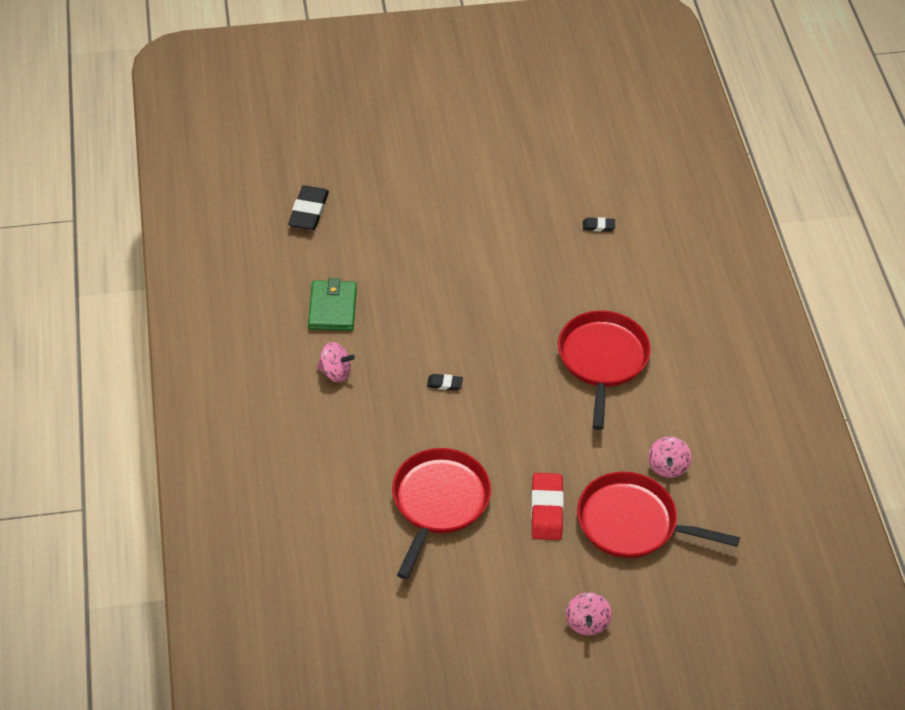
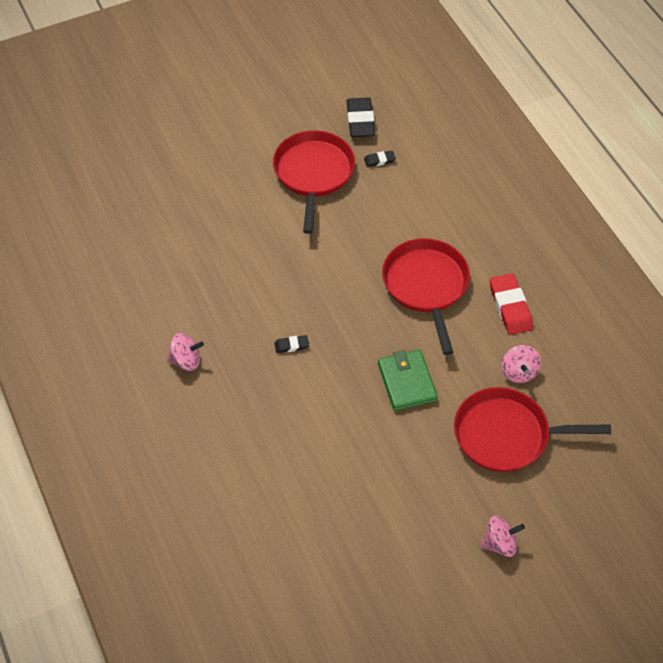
camera: 15 degrees left, 5 degrees up
black eraser [288,185,329,230] -> black eraser moved to [347,97,375,137]
green wallet [308,278,357,331] -> green wallet moved to [378,350,438,411]
red pan [392,448,491,579] -> red pan moved to [273,130,355,234]
red eraser [531,473,564,540] -> red eraser moved to [490,273,533,335]
pink spinning top [566,592,612,636] -> pink spinning top turned 90 degrees counterclockwise [480,516,525,557]

